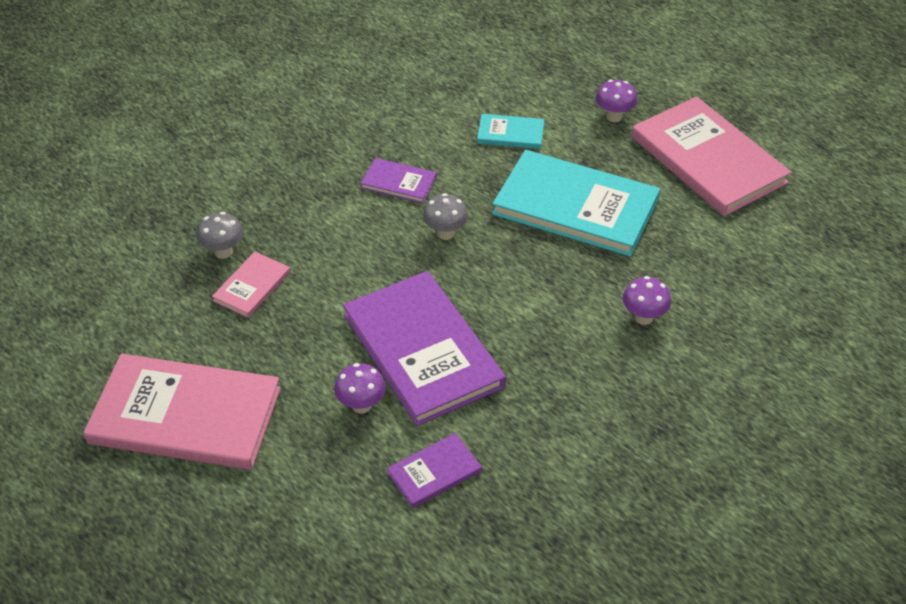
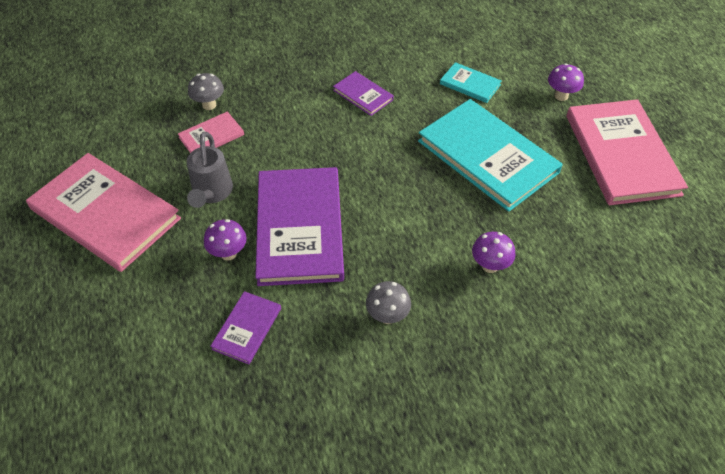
camera: 25 degrees right, 5 degrees up
purple book [387,433,482,508] -> purple book turned 60 degrees counterclockwise [210,291,281,365]
grey mushroom [423,193,468,240] -> grey mushroom moved to [366,281,411,324]
none -> grey watering can [187,132,233,208]

